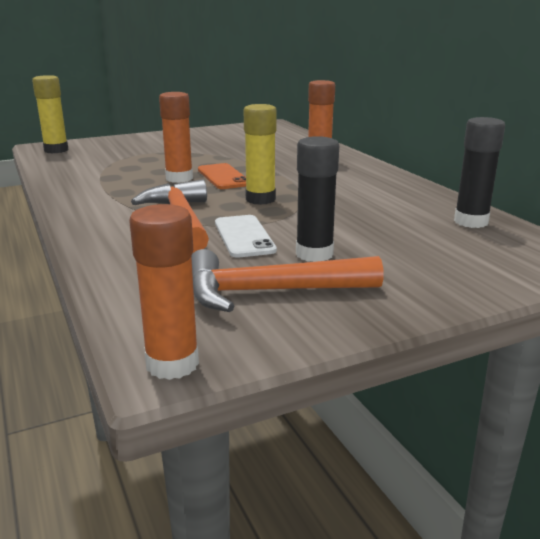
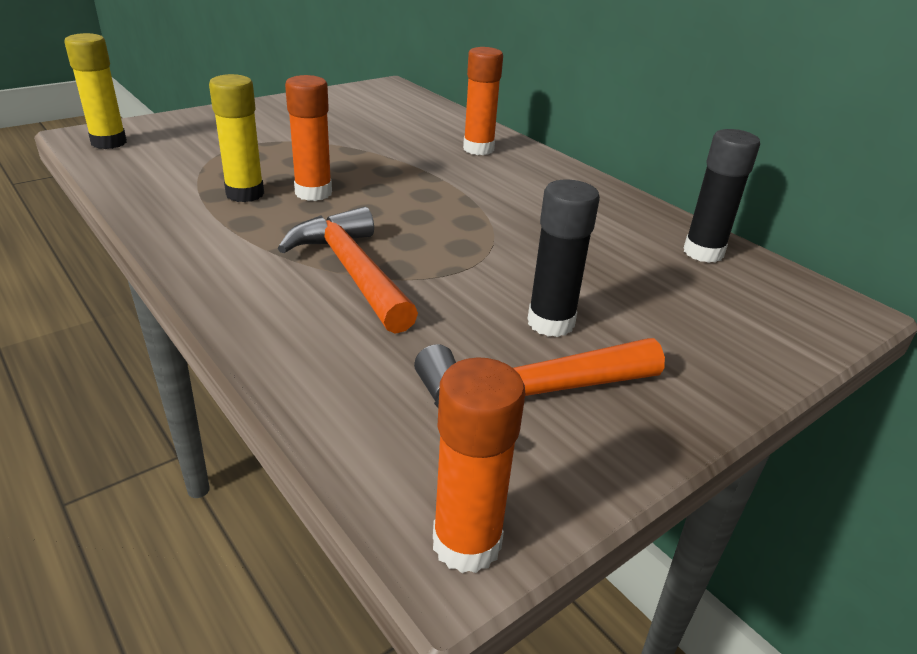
camera: 15 degrees left, 10 degrees up
orange phone [198,163,246,189] -> none
white phone [215,215,277,258] -> none
yellow glue stick [244,104,277,205] -> yellow glue stick moved to [209,74,264,202]

